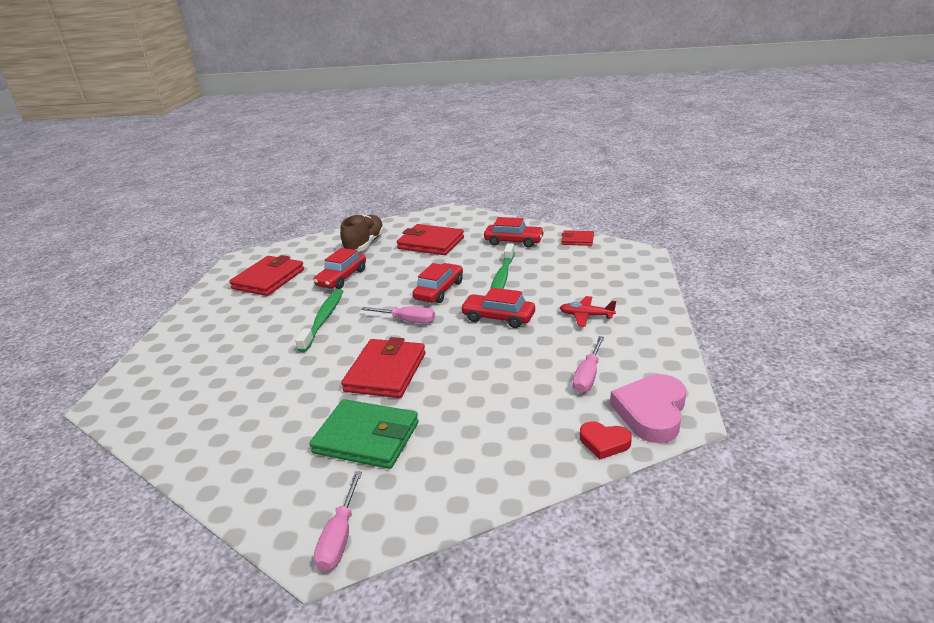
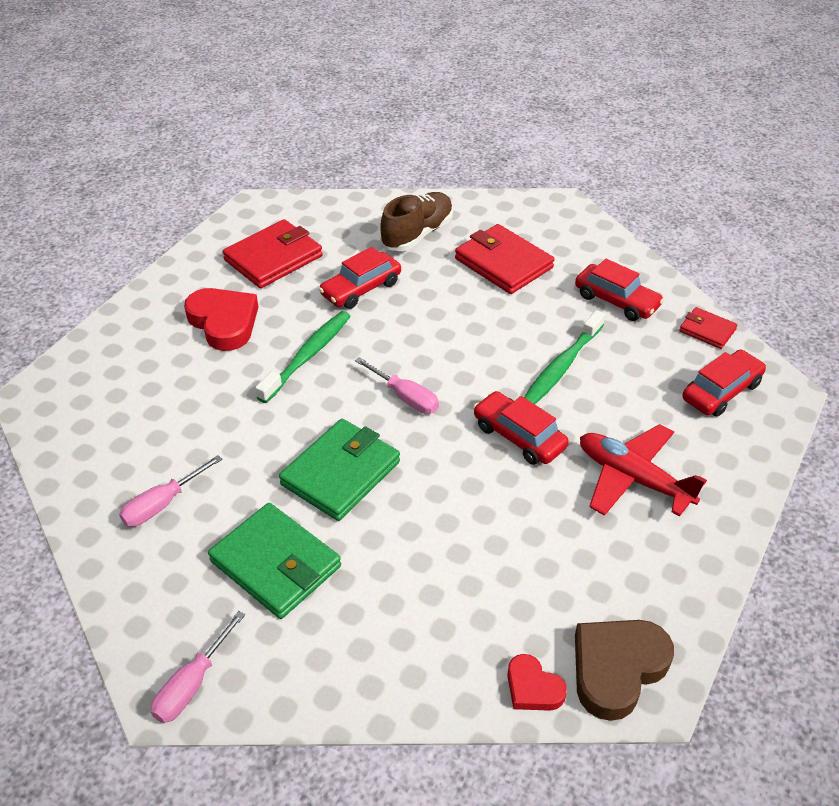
camera: 20 degrees right, 15 degrees up
red wallet [341,337,425,398] -> green wallet [279,419,400,521]
red car [413,263,463,303] -> red car moved to [682,350,766,417]
red plane [560,296,616,327] -> red plane [580,424,707,517], size x1.71
pink screwdriver [573,336,604,393] -> pink screwdriver moved to [119,455,222,527]
pink heart [610,374,686,443] -> brown heart [575,620,674,721]
none -> red heart [184,288,258,351]

